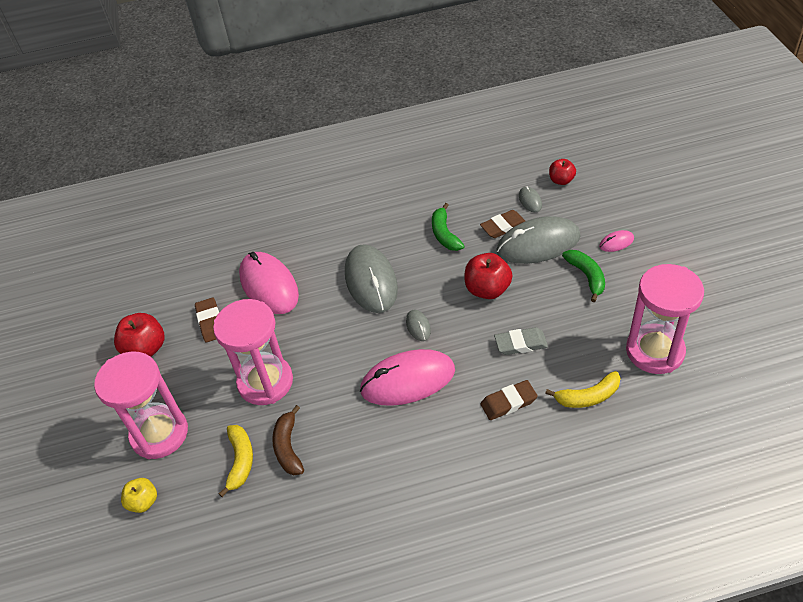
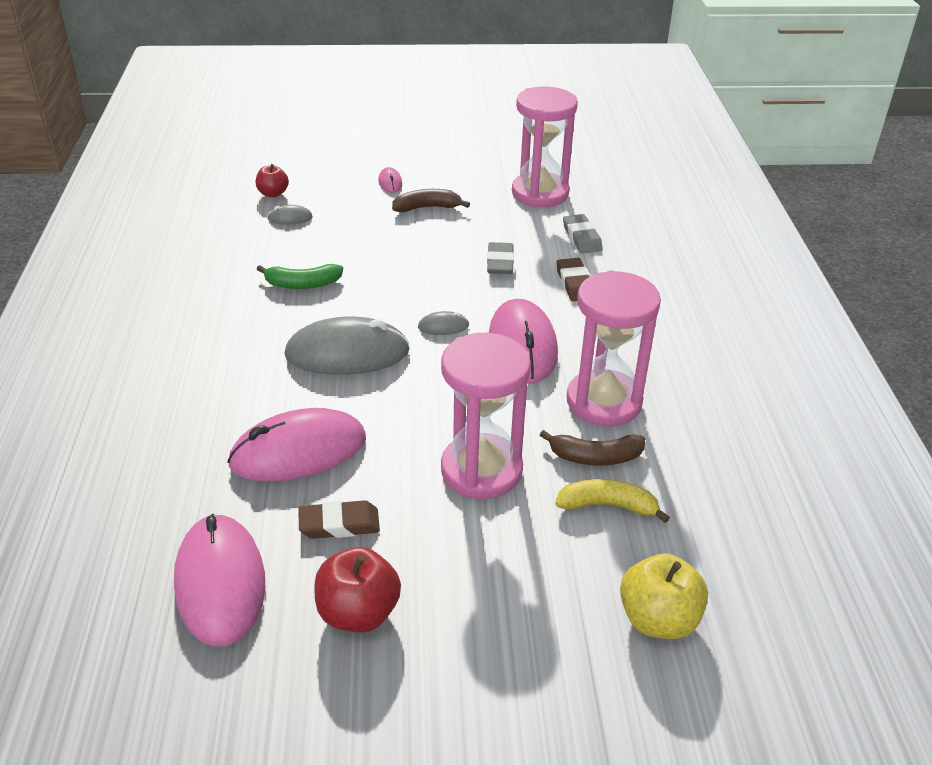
camera: 85 degrees left, 10 degrees down
pink hourglass [94,352,188,459] -> pink hourglass moved to [567,270,661,427]
yellow apple [121,478,157,513] -> yellow apple [620,553,708,639], size x1.59
red apple [465,253,513,299] -> none
brown eraser [480,210,525,238] -> none
grey mouse [496,216,581,264] -> none
yellow banana [545,371,621,408] -> grey eraser [563,214,603,253]
green banana [562,250,605,302] -> brown banana [392,189,470,212]
none -> pink mouse [174,514,265,646]

